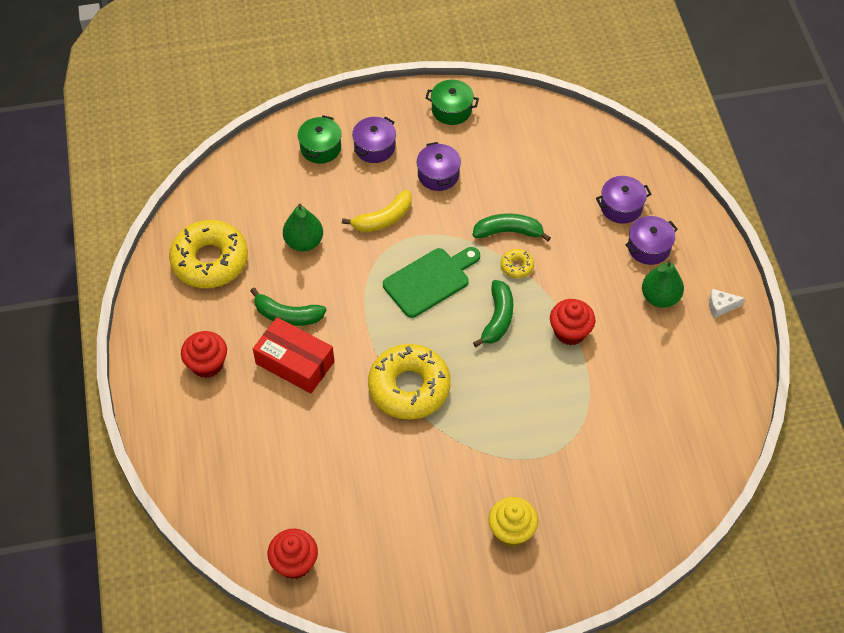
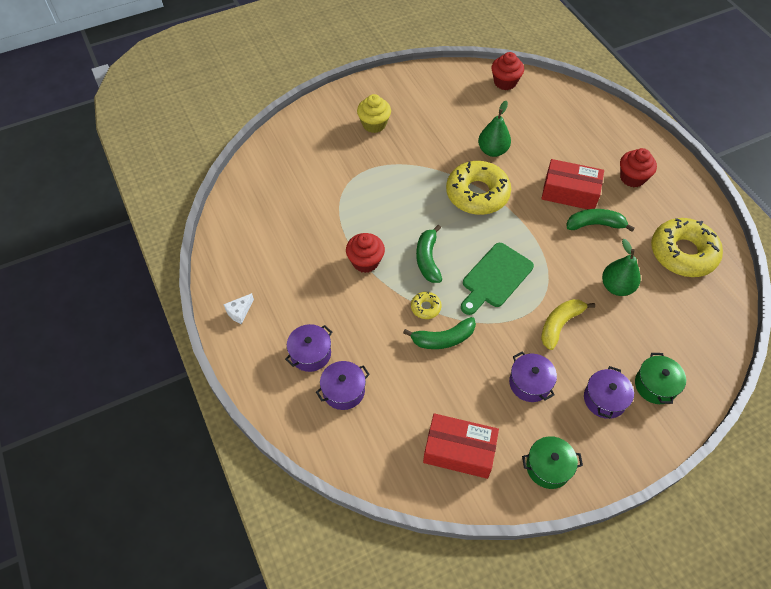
camera: 165 degrees right, 0 degrees up
green pear [642,260,684,308] -> green pear moved to [478,101,511,157]
white cheese [709,289,745,318] -> white cheese turned 150 degrees clockwise [223,293,254,324]
none -> red box [423,413,499,479]

